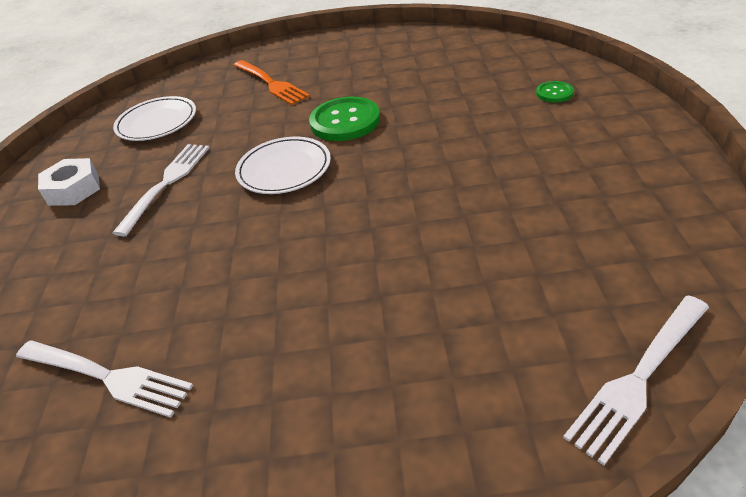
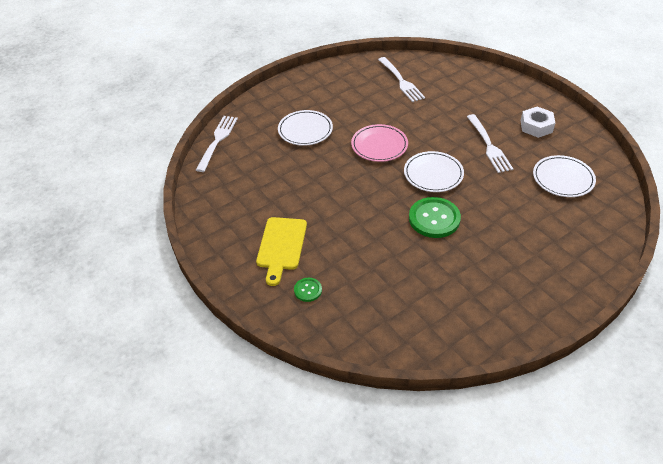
camera: 145 degrees right, 5 degrees up
white fork [16,341,193,418] -> white fork turned 105 degrees counterclockwise [378,57,425,102]
orange fork [233,60,310,105] -> none
none -> yellow cutting board [256,217,307,286]
none -> white plate [278,110,333,146]
none -> pink plate [351,124,408,162]

